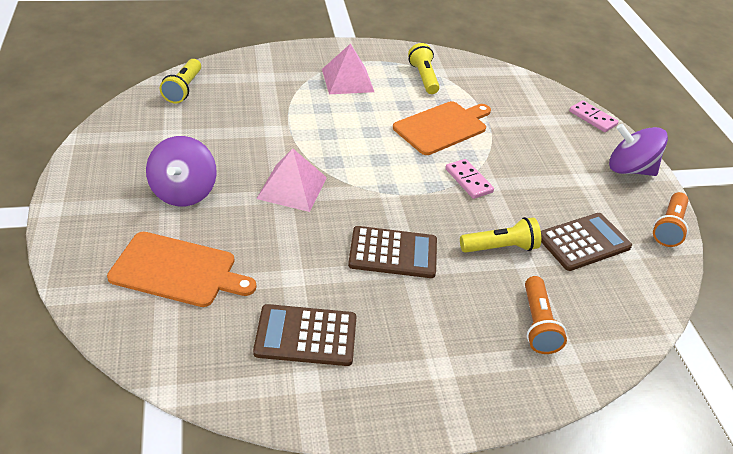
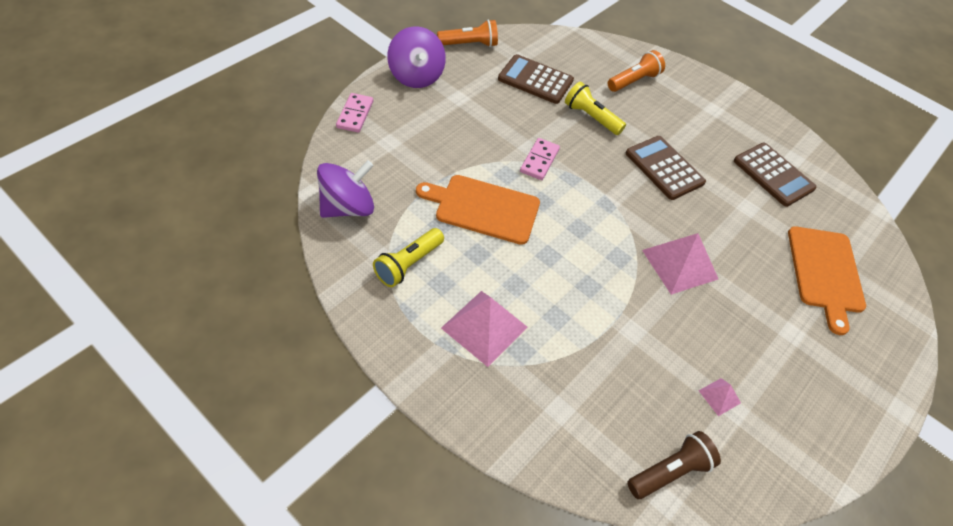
camera: 130 degrees left, 10 degrees up
orange cutting board [107,232,256,307] -> orange cutting board turned 150 degrees counterclockwise [788,226,866,335]
purple spinning top [146,136,217,206] -> purple spinning top moved to [317,160,374,218]
yellow flashlight [160,59,201,103] -> brown flashlight [627,431,721,499]
none -> pink pyramid [699,378,741,416]

